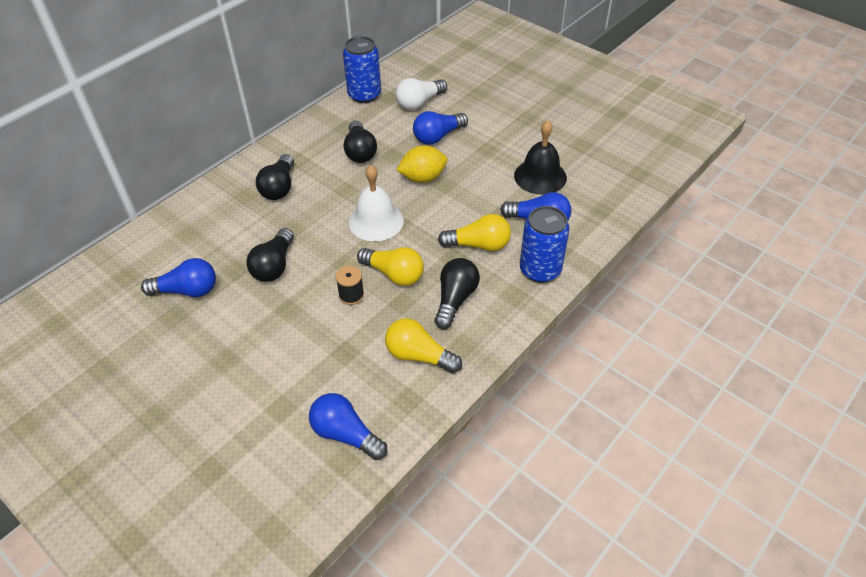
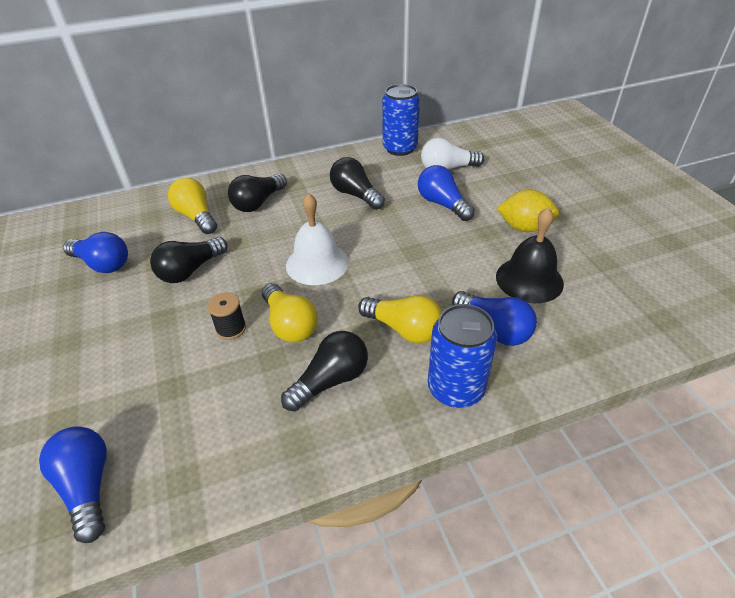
camera: 30 degrees right, 5 degrees down
black light bulb [343,120,377,163] -> black light bulb turned 120 degrees clockwise [330,157,385,210]
yellow light bulb [385,318,462,373] -> yellow light bulb moved to [168,178,217,234]
yellow lemon [397,145,447,183] -> yellow lemon moved to [497,190,559,232]
blue light bulb [413,111,468,145] -> blue light bulb turned 60 degrees clockwise [418,165,475,221]

